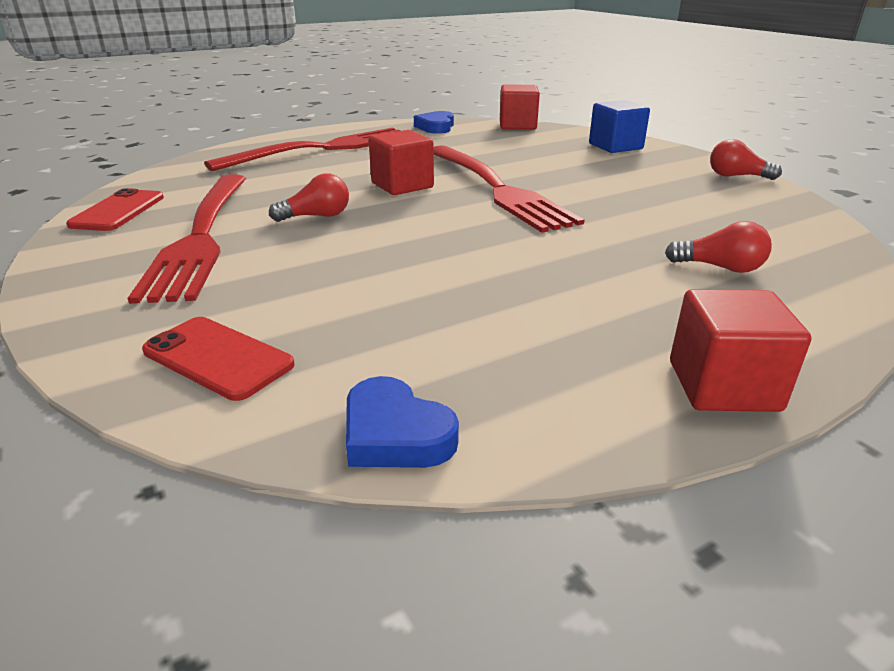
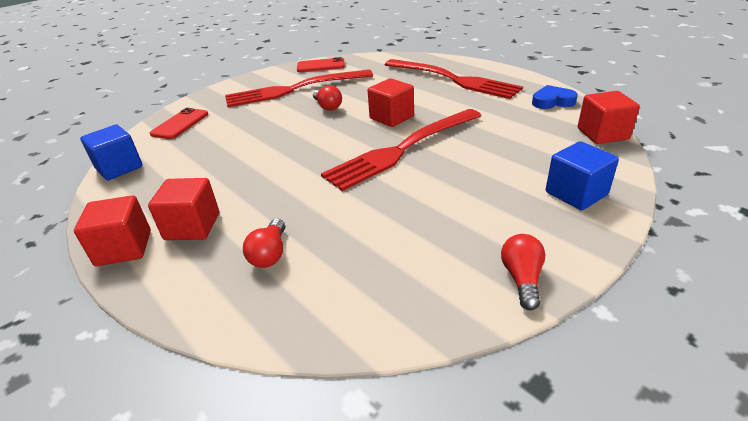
camera: 80 degrees right, 5 degrees up
blue heart [346,376,459,468] -> blue cube [80,125,143,180]
none -> red cube [148,178,219,240]

